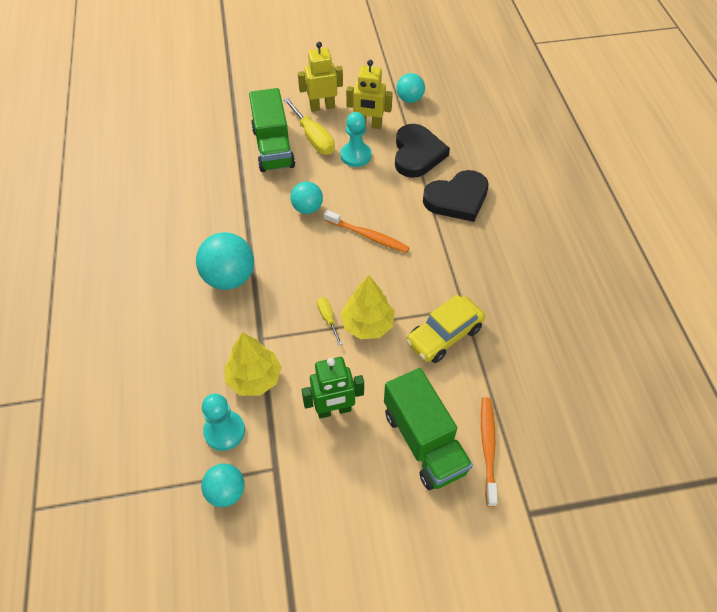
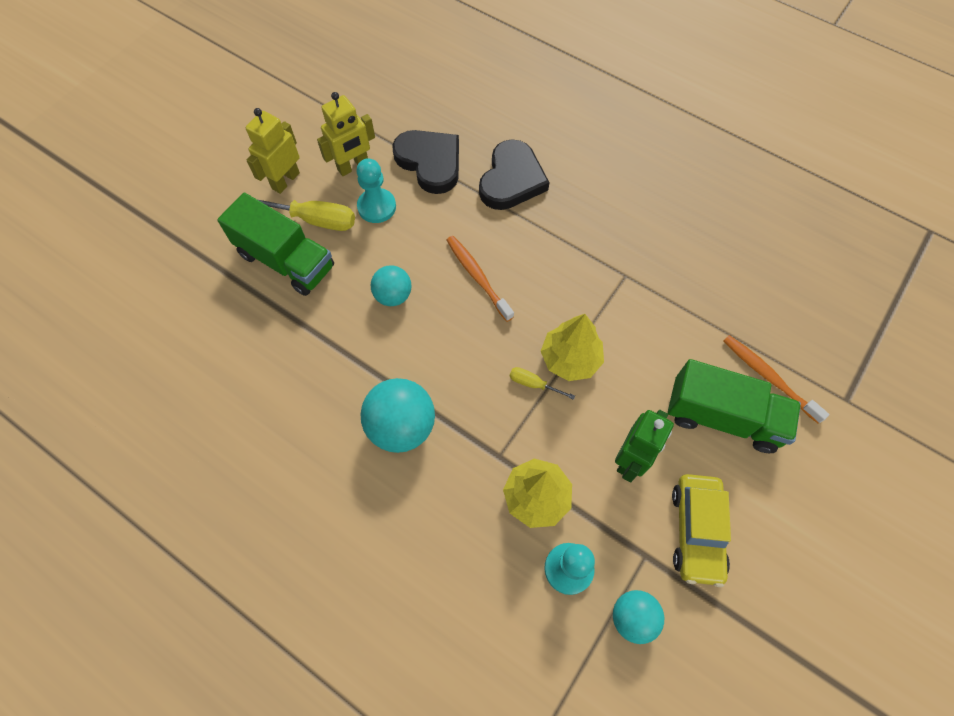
camera: 45 degrees left, 10 degrees up
orange toothbrush [324,210,410,253] -> orange toothbrush turned 105 degrees counterclockwise [447,236,514,322]
turquoise ball [396,73,425,103] -> none
yellow car [406,294,485,363] -> yellow car moved to [672,474,731,587]

